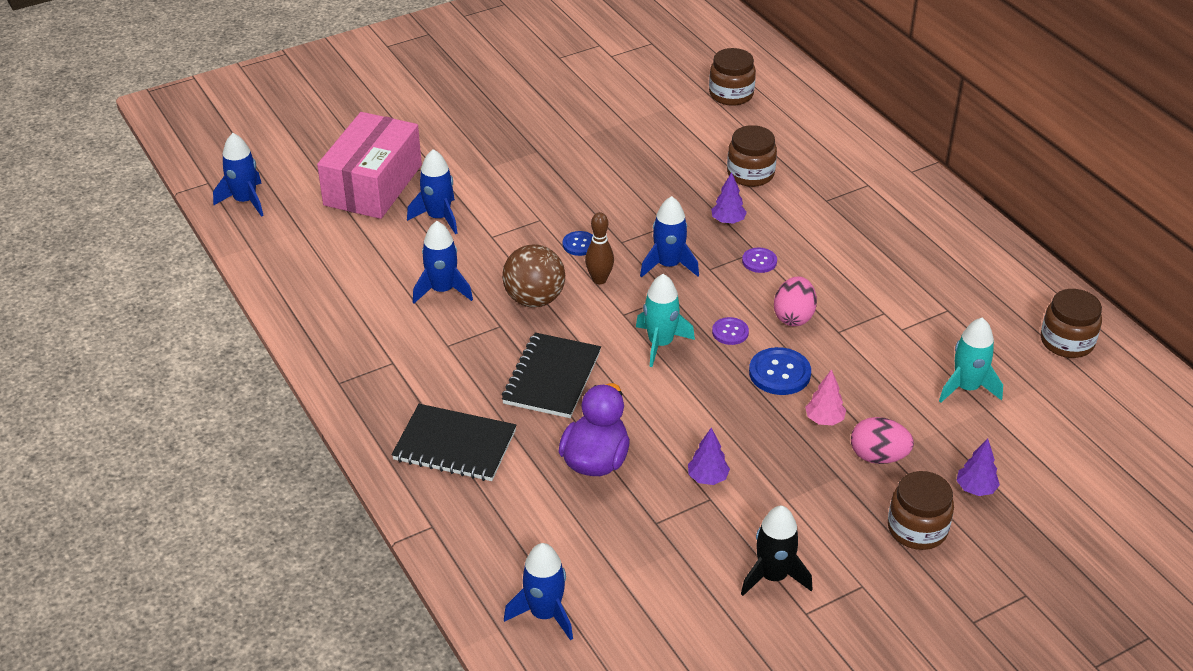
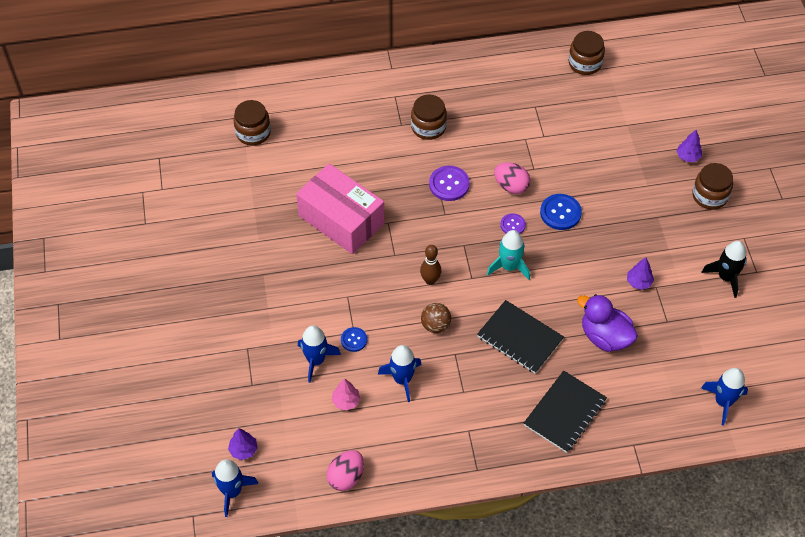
camera: 70 degrees left, 15 degrees up
pink box [317,112,422,219] -> pink box moved to [296,164,385,254]
brown ball [502,244,565,307] -> brown ball [421,303,451,333], size x0.65
blue button [563,231,593,256] -> blue button moved to [341,327,367,352]
blue rocket [640,196,699,277] -> none
purple tree [711,172,747,224] -> purple tree moved to [228,428,258,460]
brown jar [727,125,777,187] -> brown jar moved to [411,94,447,140]
purple button [742,248,777,273] -> purple button [429,166,470,201], size x1.64
pink tree [805,369,846,425] -> pink tree moved to [332,378,360,411]
pink egg [851,417,914,464] -> pink egg moved to [326,450,364,491]
turquoise rocket [939,318,1003,403] -> none

